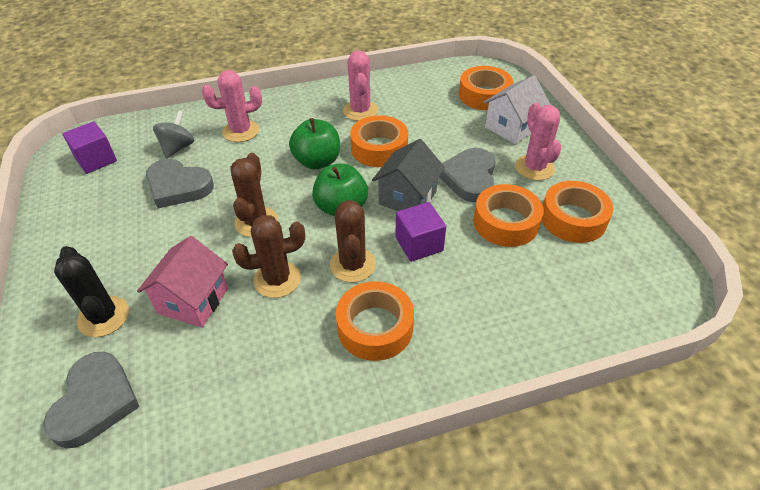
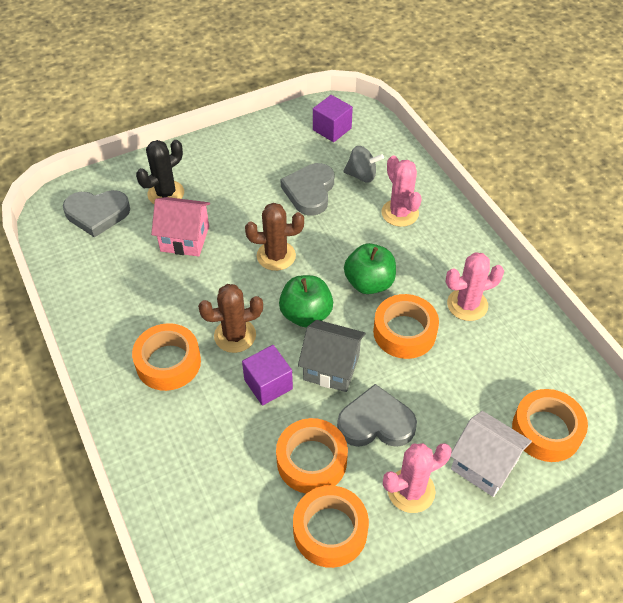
camera: 80 degrees right, 5 degrees up
brown cactus [232,215,305,298] -> none

